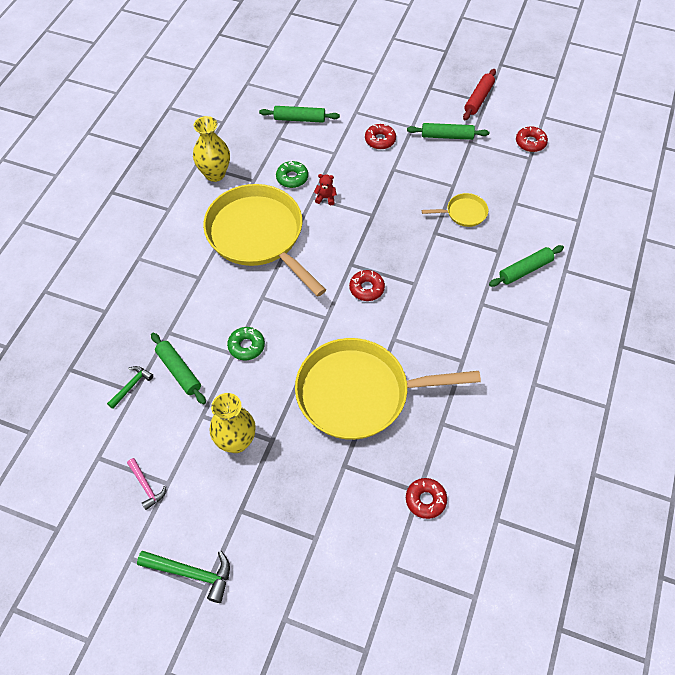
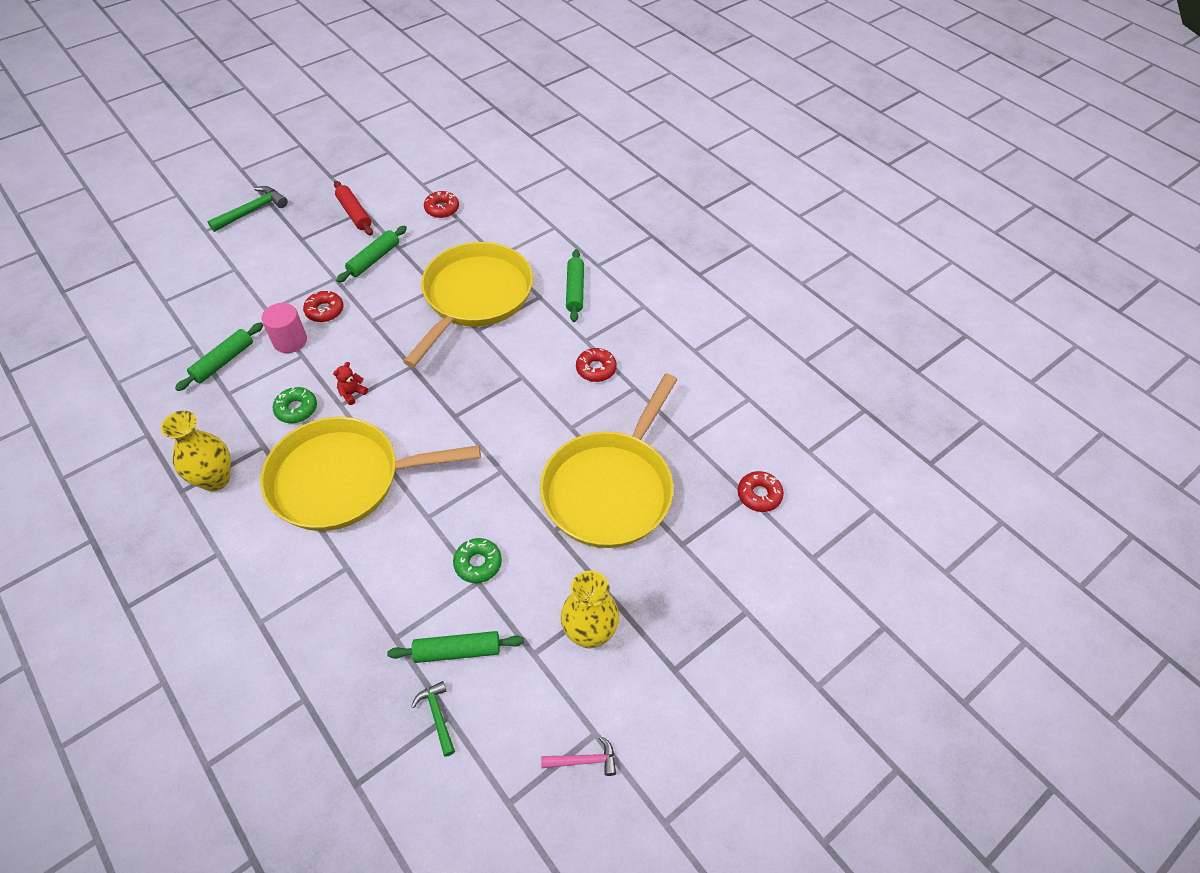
camera: 60 degrees left, 5 degrees down
green hammer [137,551,230,603] -> green hammer moved to [207,186,288,232]
red donut [349,270,385,301] -> red donut moved to [576,348,617,382]
yellow pan [422,193,488,227] -> yellow pan [403,242,533,367], size x2.36
none -> pink cylinder [262,303,307,353]

